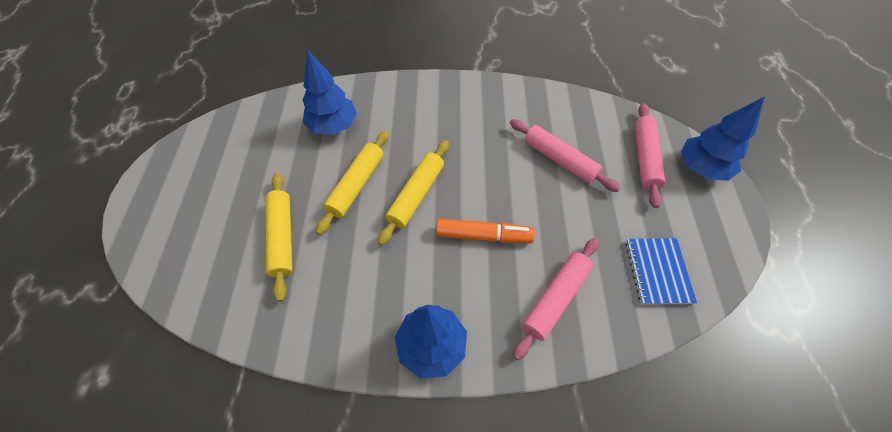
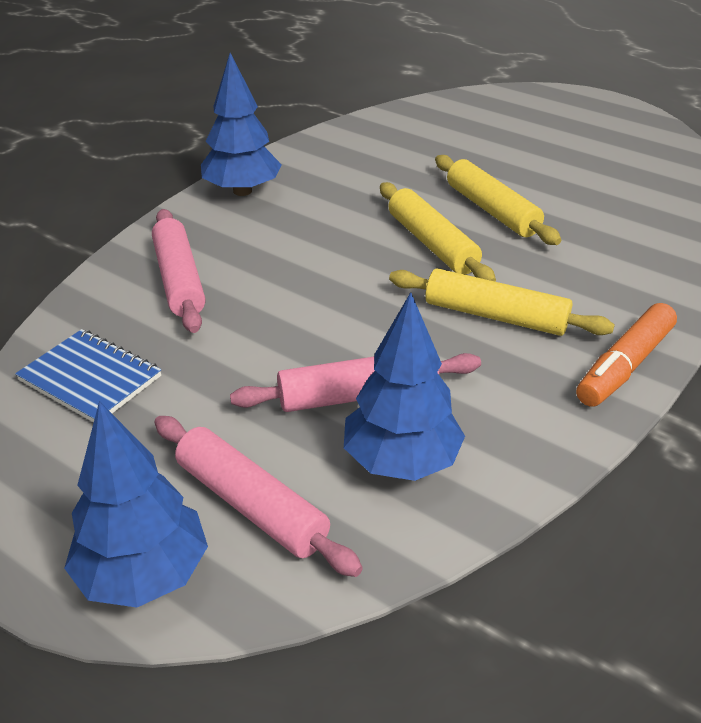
camera: 125 degrees right, 20 degrees down
yellow rolling pin [266,173,293,302] -> yellow rolling pin moved to [389,268,615,336]
blue tree [302,51,357,135] -> blue tree moved to [344,292,465,481]
orange marker [436,219,535,243] -> orange marker moved to [576,303,677,407]

